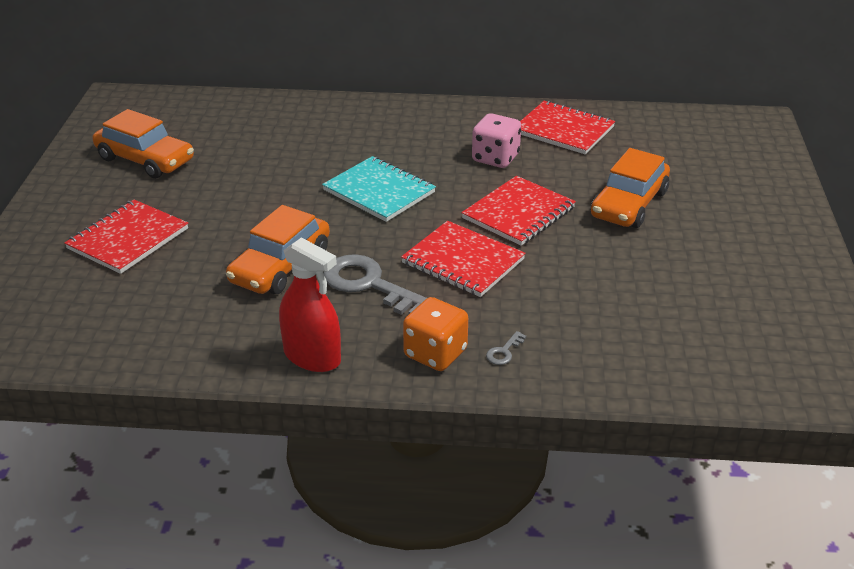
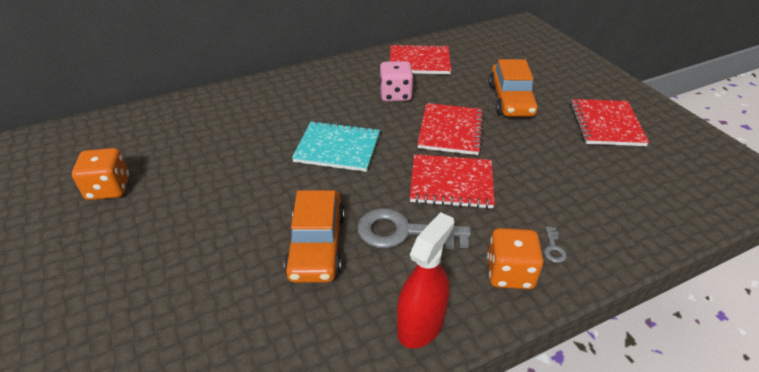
camera: 30 degrees left, 5 degrees up
red notebook [65,200,188,274] -> red notebook moved to [570,99,649,146]
orange car [92,109,194,178] -> orange dice [72,148,129,200]
red spray bottle [279,237,341,372] -> red spray bottle turned 60 degrees counterclockwise [397,212,454,348]

